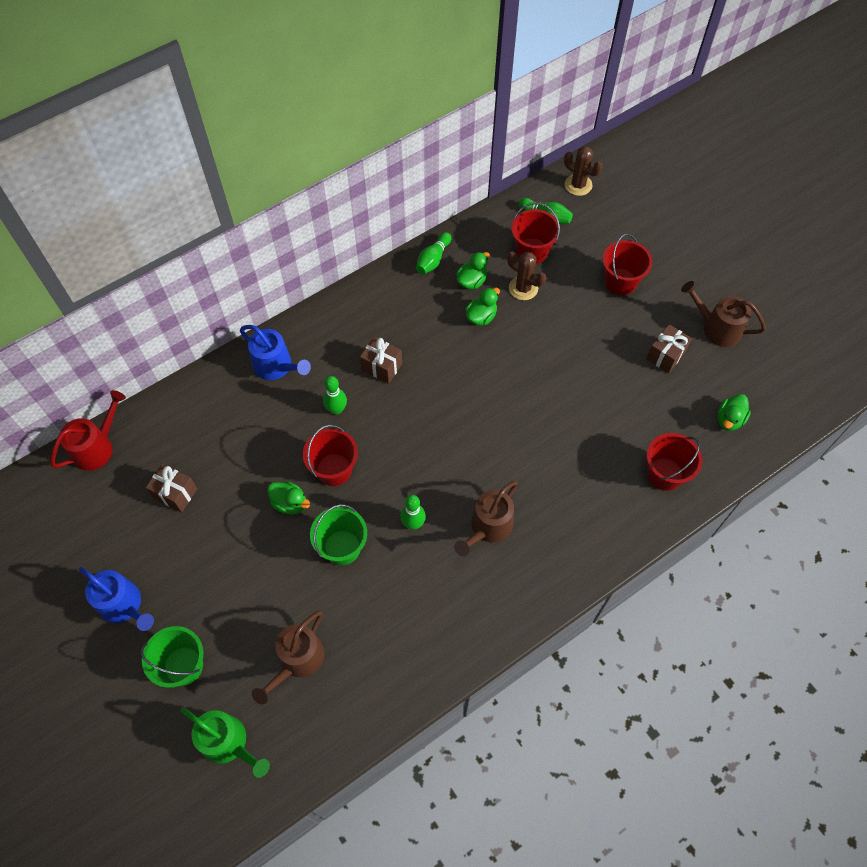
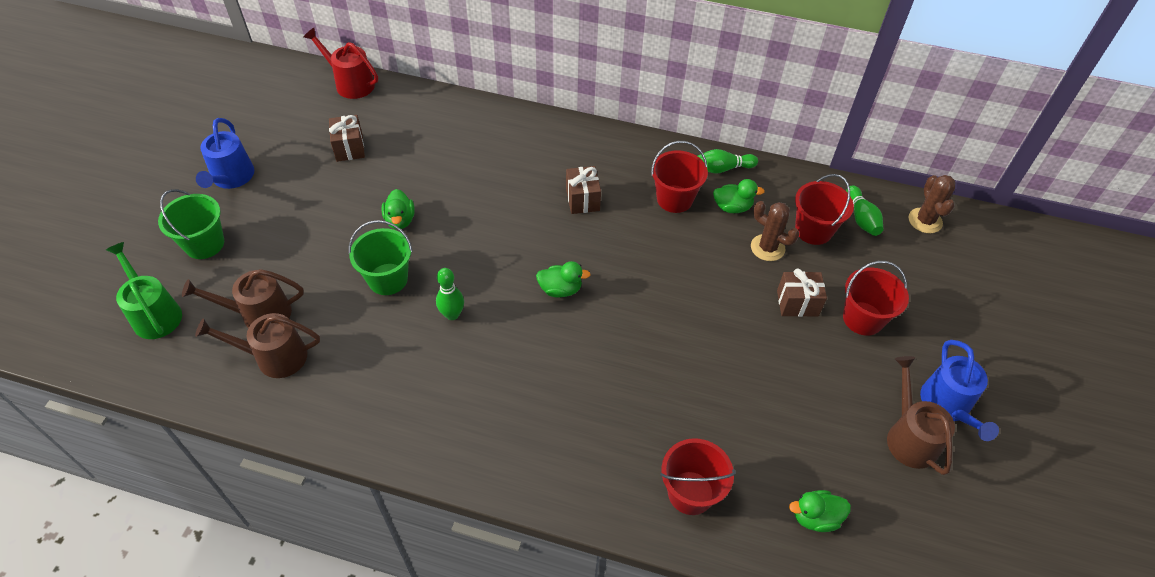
camera: 50 degrees right, 10 degrees down
red watering can [50,390,126,471] -> red watering can turned 150 degrees counterclockwise [304,28,378,99]
green watering can [181,708,270,778] -> green watering can turned 150 degrees clockwise [106,242,182,339]
blue watering can [240,325,311,380] -> blue watering can moved to [920,340,999,441]
red bucket [303,425,358,486] -> red bucket moved to [651,141,708,213]
green bowling pin [323,376,347,415] -> none
brown watering can [454,481,518,556] -> brown watering can moved to [195,313,320,378]
green duck [465,288,500,325] -> green duck moved to [536,261,591,298]
brown cactus [507,251,546,300] -> brown cactus turned 45 degrees counterclockwise [751,201,799,261]
brown gift [646,324,692,373] -> brown gift moved to [777,268,827,317]

